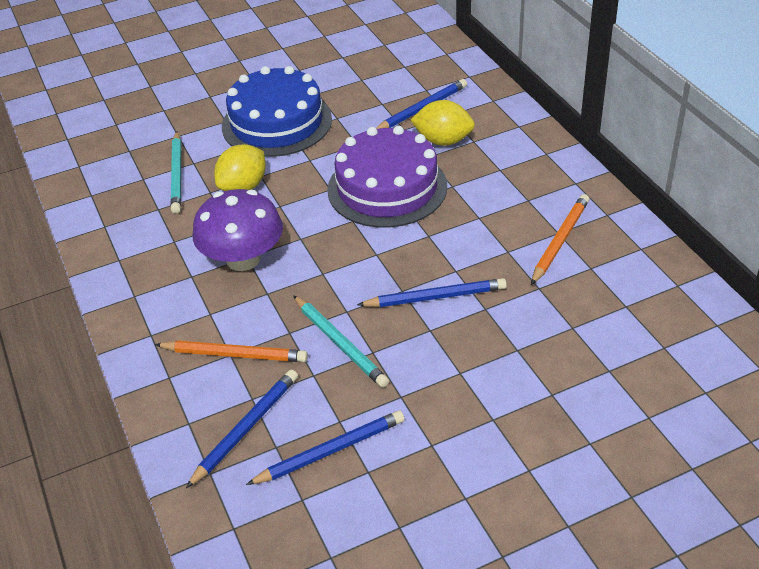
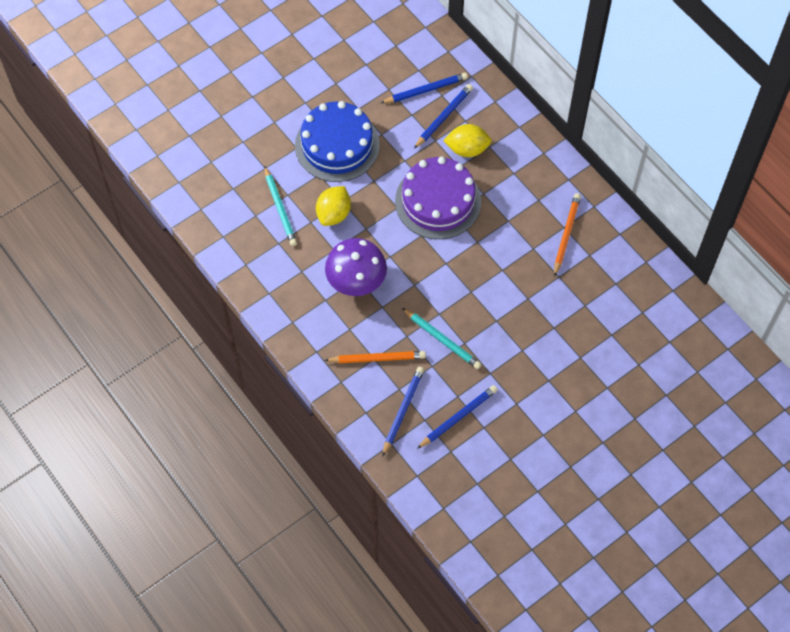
camera: 15 degrees left, 20 degrees up
blue pencil [357,278,507,307] -> blue pencil moved to [381,73,468,103]

